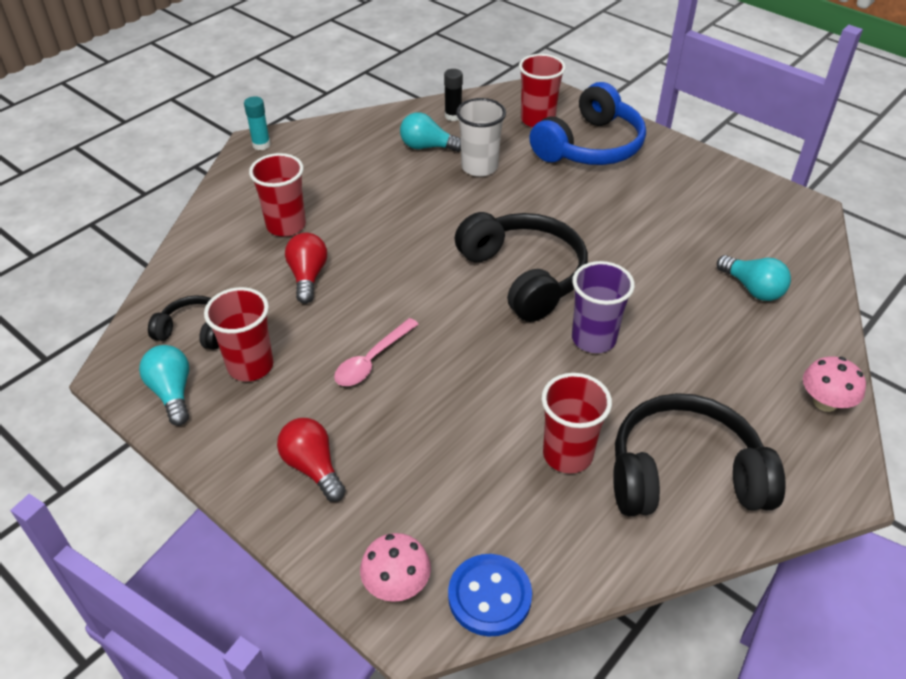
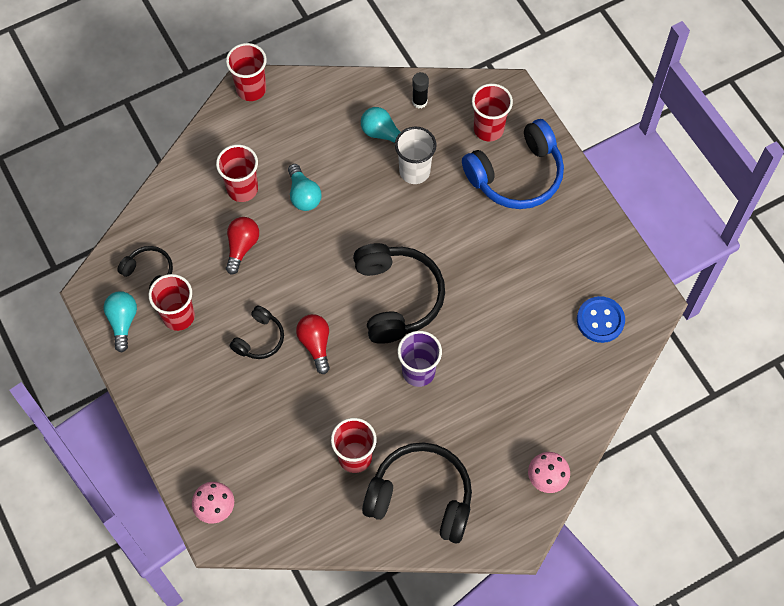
camera: 20 degrees right, 20 degrees up
turquoise glue stick [244,96,271,150] -> red cup [226,43,267,101]
red light bulb [277,418,346,502] -> red light bulb moved to [296,314,330,374]
pink spoon [334,318,419,386] -> black headphones [230,306,284,359]
blue button [448,554,532,636] -> blue button moved to [577,296,625,343]
turquoise light bulb [717,255,791,301] -> turquoise light bulb moved to [288,164,321,211]

